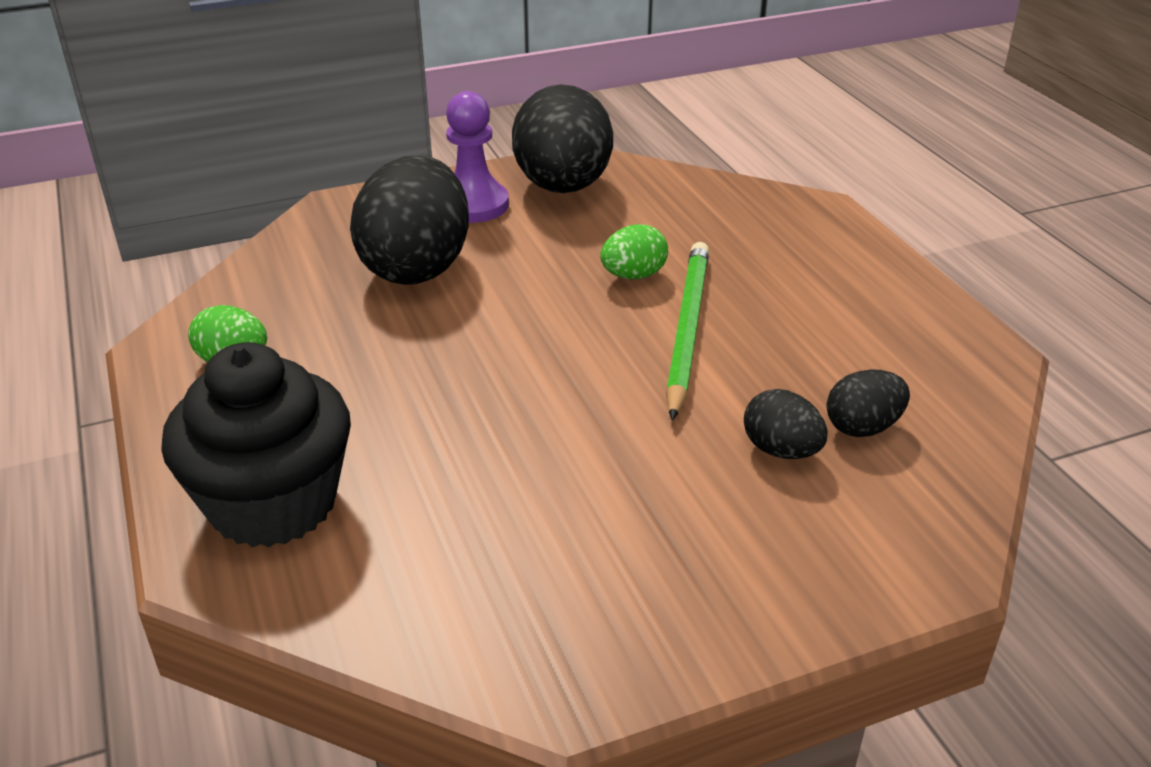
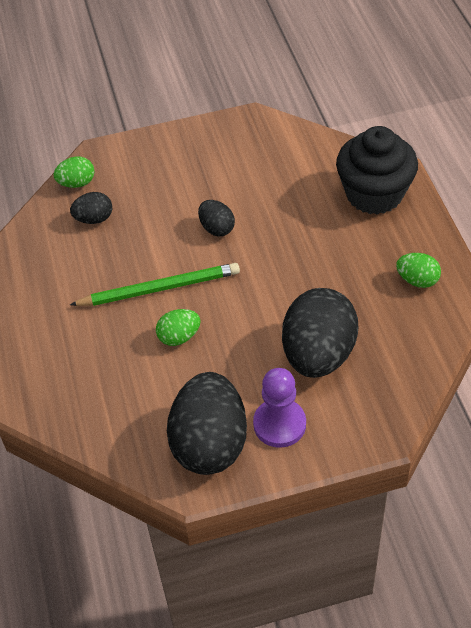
camera: 170 degrees left, 15 degrees up
green pencil [666,242,709,421] -> green pencil turned 120 degrees counterclockwise [70,263,240,306]
black egg [744,389,828,459] -> black egg moved to [198,200,235,236]
none -> green egg [53,157,95,188]

